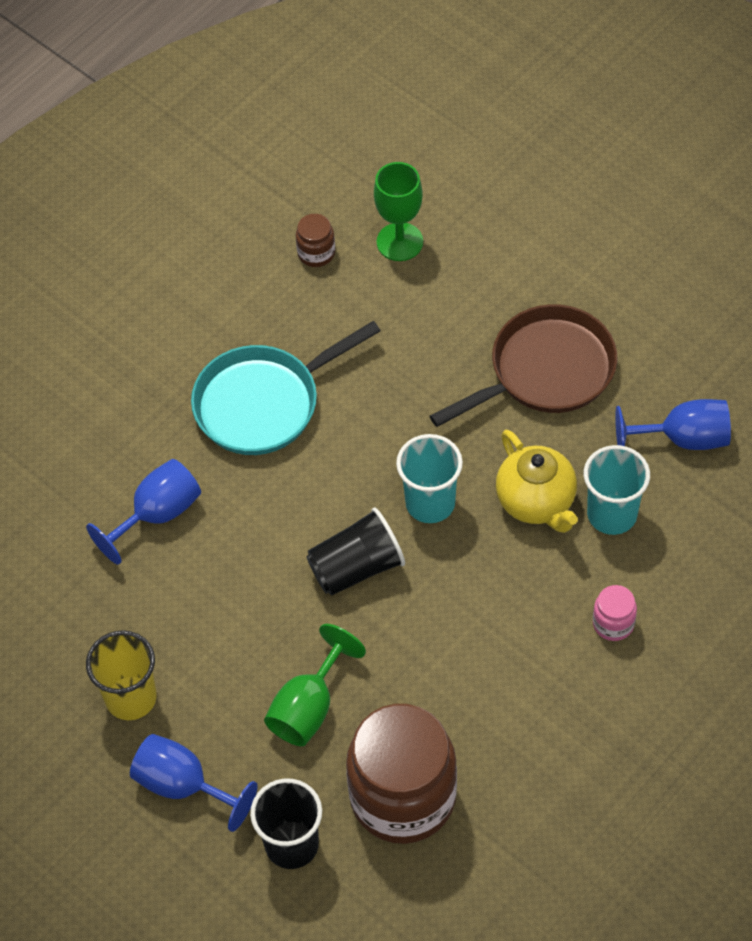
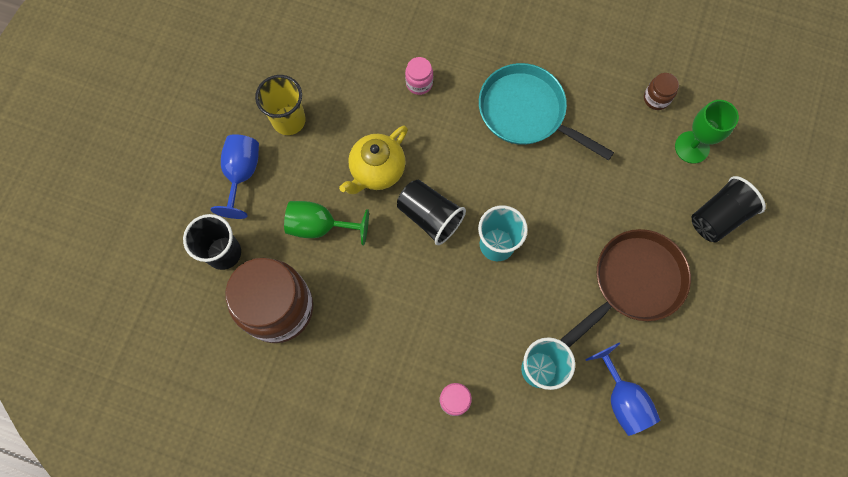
camera: 65 degrees right, 15 degrees up
blue goblet [86,459,201,565] -> pink jar [405,57,433,95]
brown pan [429,304,617,427] -> brown pan turned 75 degrees counterclockwise [560,229,691,347]
yellow teapot [496,430,578,533] -> yellow teapot moved to [339,126,408,194]
none -> black cup [692,176,766,242]

